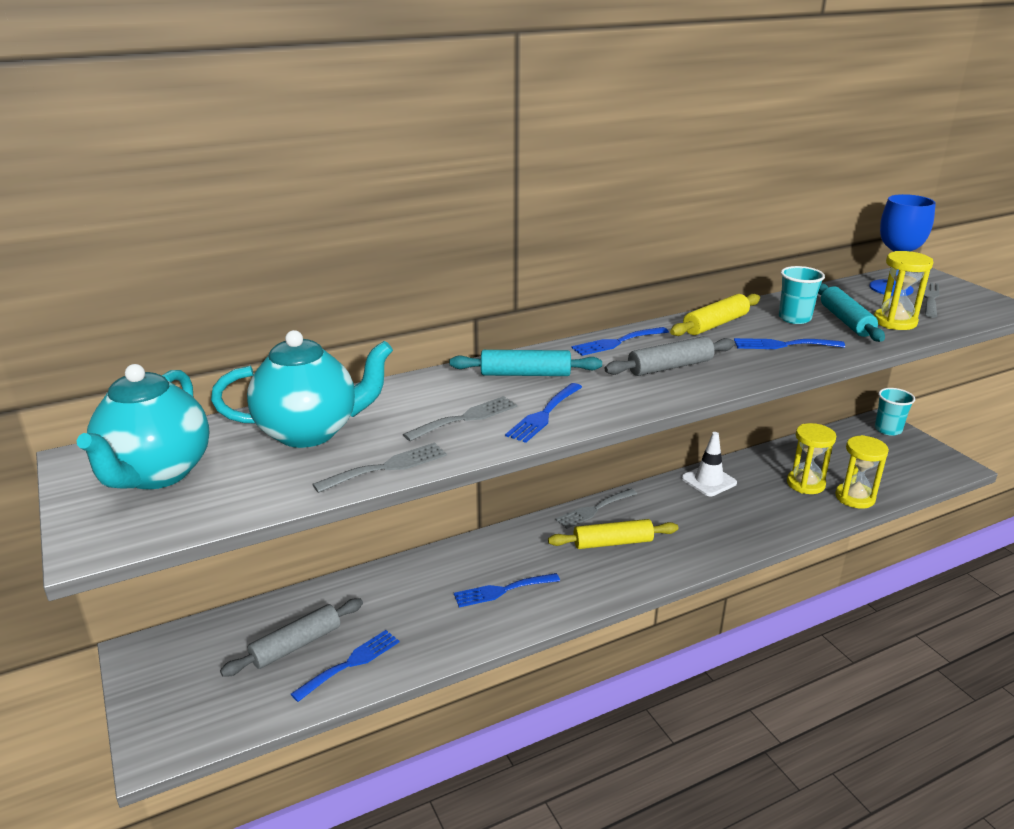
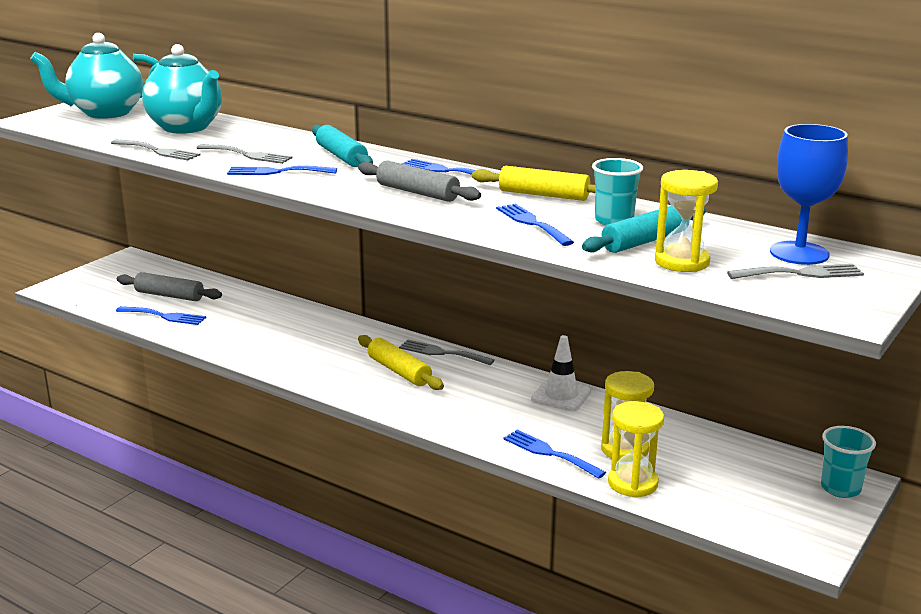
camera: 60 degrees right, 5 degrees down
blue fork [454,573,560,607] -> blue fork moved to [503,430,606,479]

